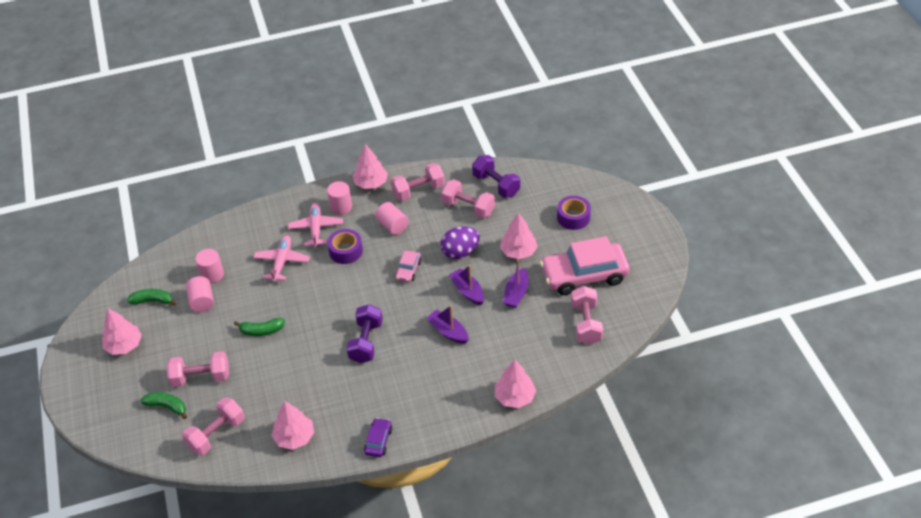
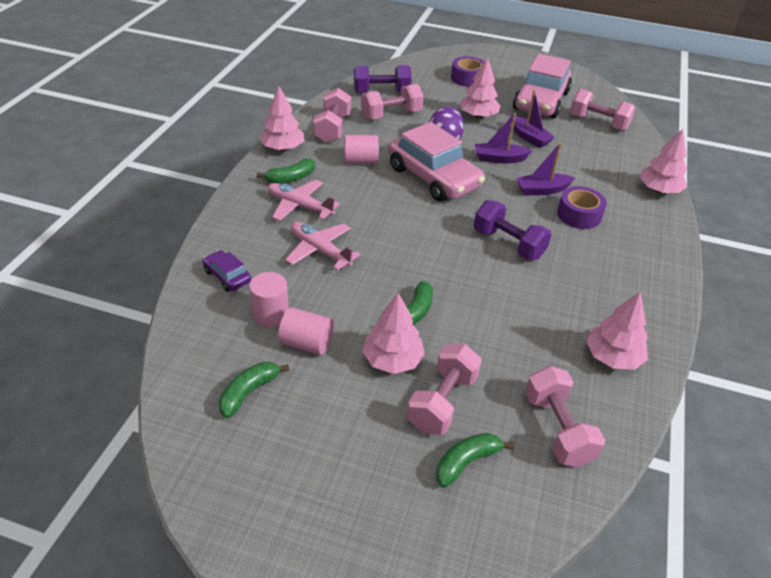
camera: 60 degrees left, 5 degrees down
pink tree [102,308,142,355] -> pink tree moved to [362,293,425,374]
pink cylinder [327,181,352,215] -> green banana [257,159,315,184]
purple tape [327,229,363,264] -> purple tape moved to [557,186,607,229]
purple car [364,418,392,457] -> purple car moved to [202,250,251,292]
pink car [395,251,422,282] -> pink car [388,122,485,201], size x2.23

